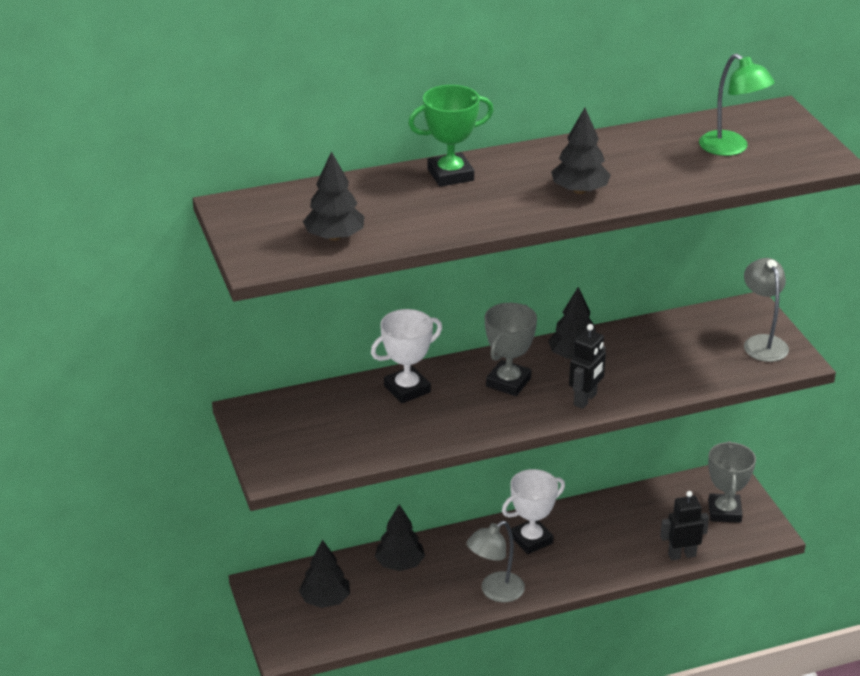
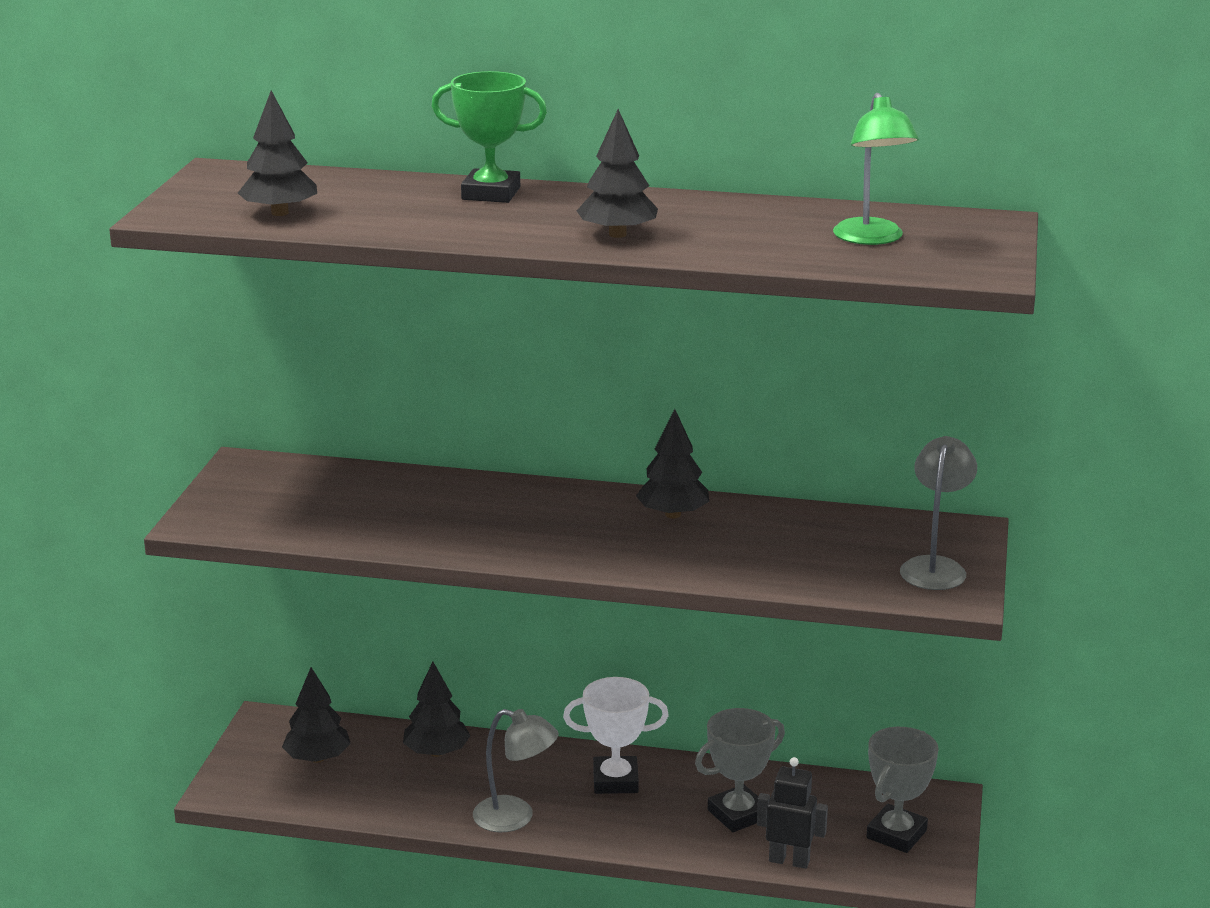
camera: 30 degrees right, 10 degrees down
white trophy [371,309,442,403] -> none
grey lamp [467,521,525,602] -> grey lamp turned 150 degrees counterclockwise [473,709,559,832]
grey trophy [485,303,537,396] -> grey trophy moved to [695,708,785,832]
black robot [569,324,606,409] -> none

